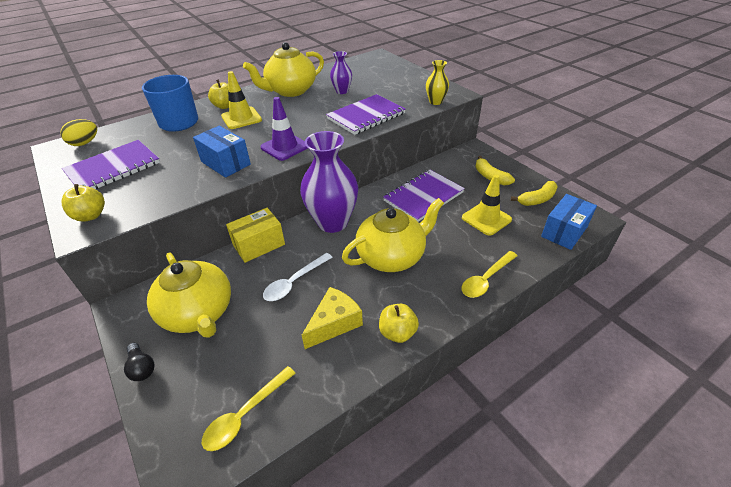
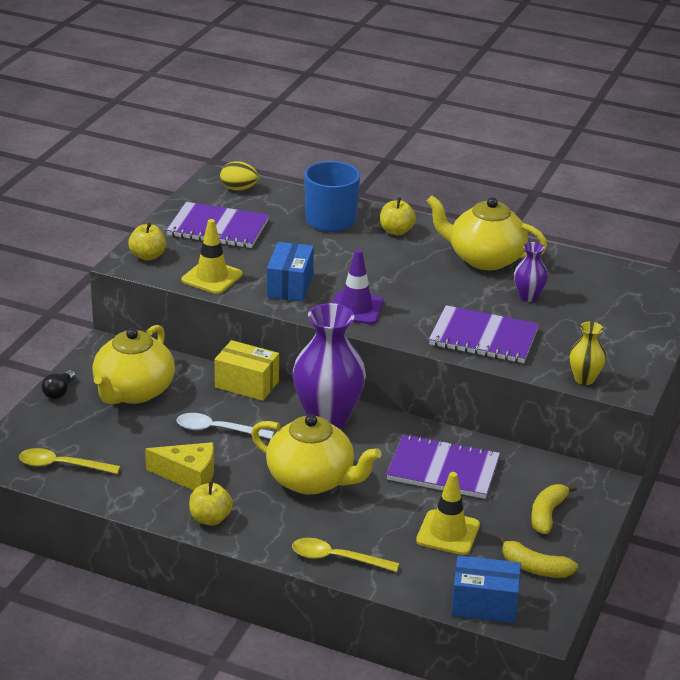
camera: 55 degrees right, 10 degrees down
yellow traffic cone [221,71,262,129] -> yellow traffic cone moved to [182,219,243,294]

